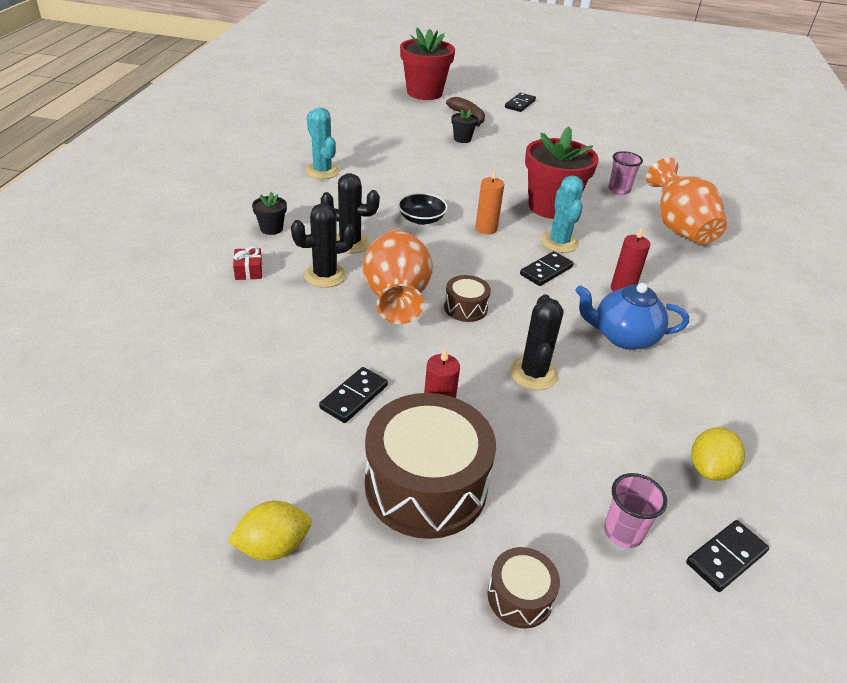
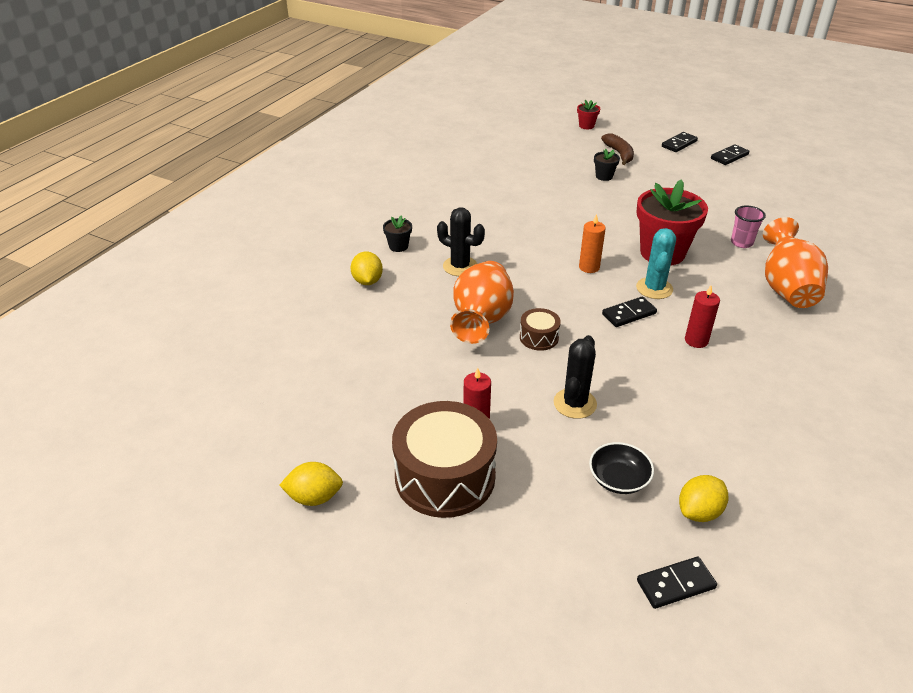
camera: 20 degrees right, 0 degrees up
red gift [233,246,262,280] -> yellow lemon [351,251,383,285]
black cactus [291,203,356,288] -> none
turquoise cactus [305,108,340,179] -> none
black domino [319,367,388,423] -> black domino moved to [711,144,749,165]
black bowl [398,193,448,225] -> black bowl moved to [589,442,654,494]
red flower pot [400,28,455,100] -> red flower pot [577,100,600,129], size x0.44
brown drum [488,547,560,628] -> none
blue teapot [575,283,689,350] -> none
pink cup [604,473,667,548] -> none

